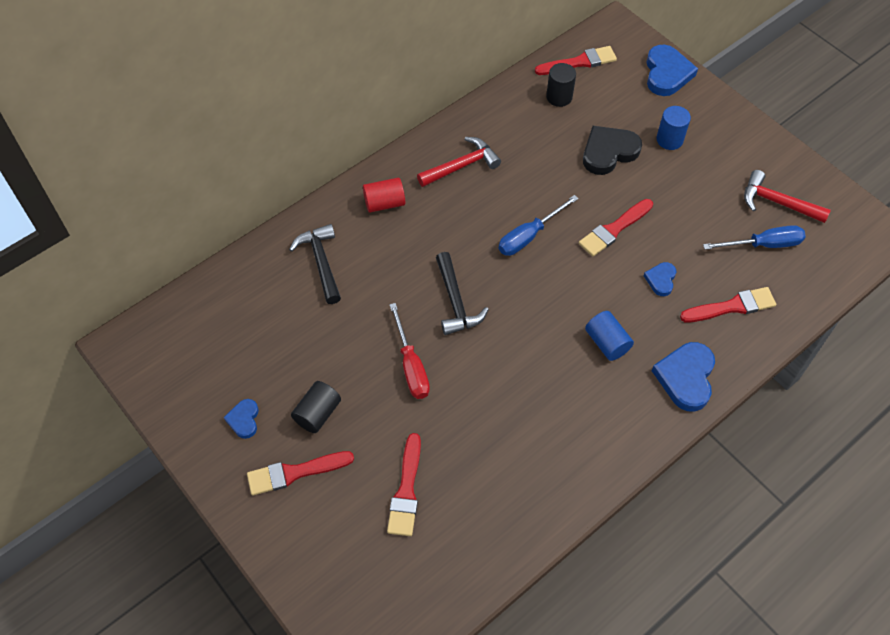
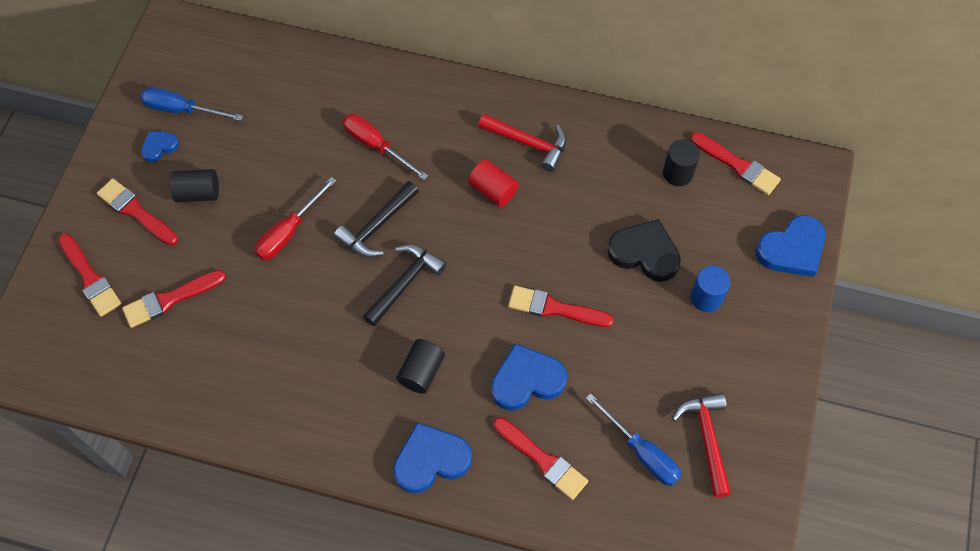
camera: 55 degrees right, 5 degrees up
black hammer [289,224,341,304] -> black hammer moved to [363,244,447,327]
red cylinder [363,178,405,213] -> red cylinder moved to [468,159,519,207]
blue screwdriver [499,195,578,256] -> blue screwdriver moved to [140,87,243,121]
blue cylinder [585,311,634,361] -> black cylinder [396,339,445,394]
blue heart [644,262,676,296] -> blue heart [491,343,567,411], size x1.83
none -> red brush [58,234,121,317]
none -> red screwdriver [342,114,428,180]

